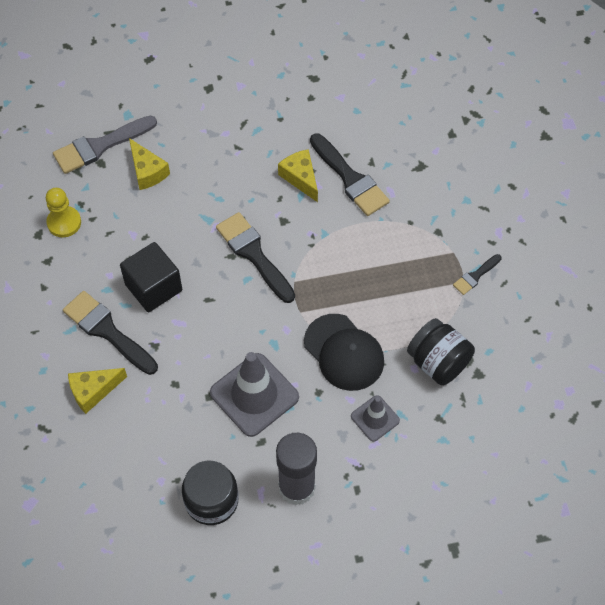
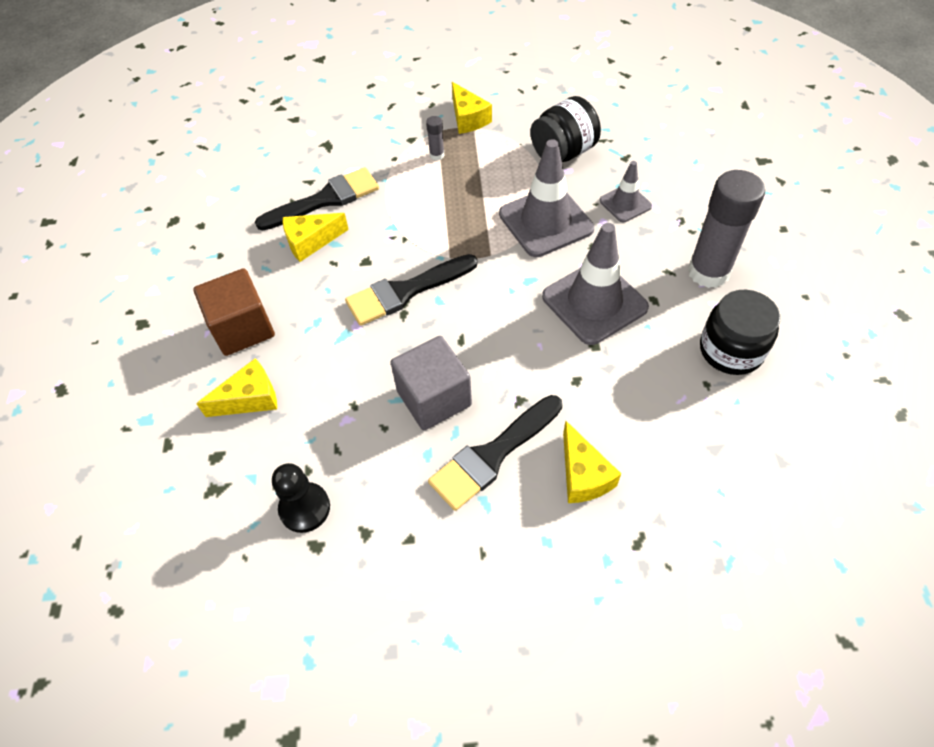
camera: 80 degrees left, 5 degrees down
yellow pawn [46,188,81,237] -> black pawn [272,463,330,533]
grey brush [53,116,157,174] -> none
black cube [120,242,182,312] -> grey cube [390,336,472,430]
black cap [304,314,384,391] -> grey traffic cone [499,139,594,257]
black brush [453,254,502,295] -> yellow cheese [452,82,492,134]
none -> brown cube [193,268,275,356]
none -> grey glue stick [426,116,444,160]

